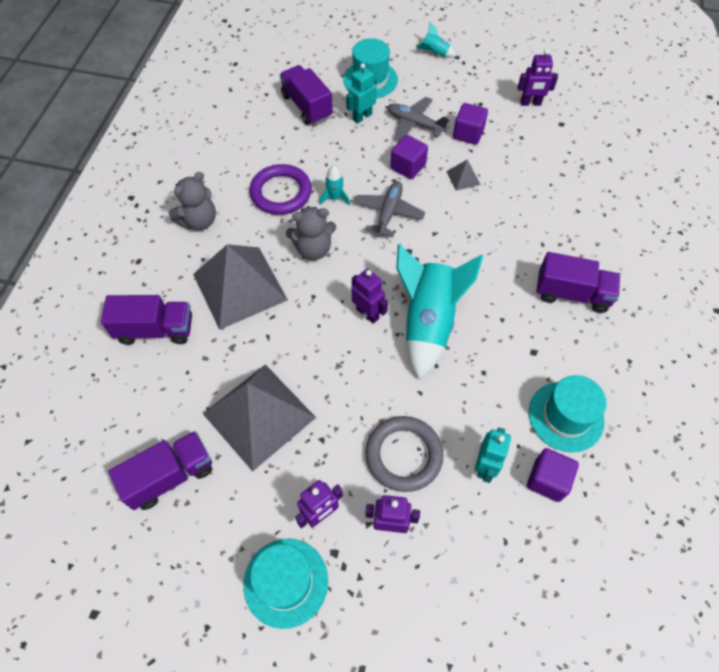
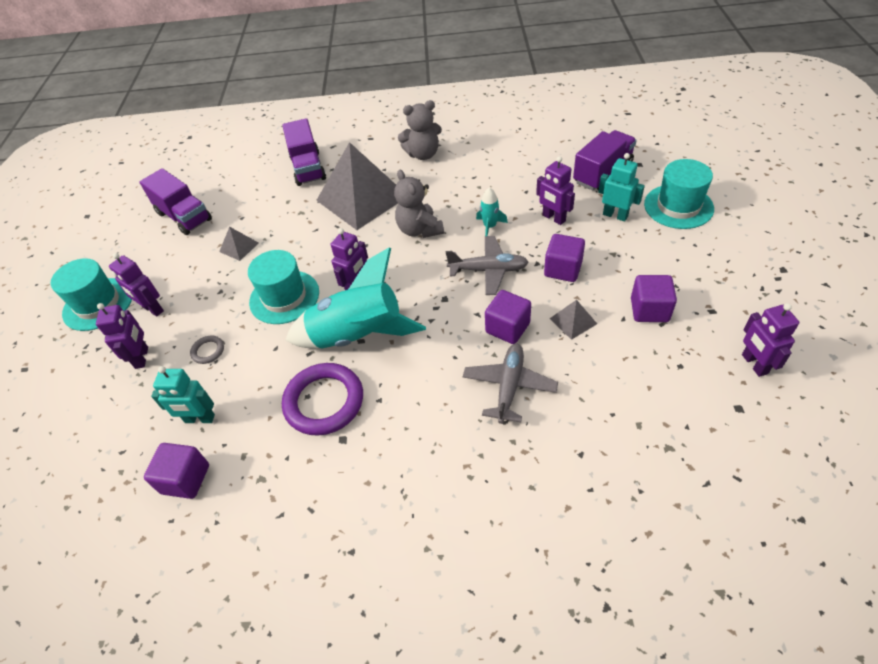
camera: 80 degrees right, 10 degrees down
grey teddy bear [169,172,216,230] -> grey teddy bear turned 45 degrees counterclockwise [398,100,442,160]
grey pyramid [203,364,316,471] -> grey pyramid [219,227,259,261], size x0.40
purple ring [250,164,312,215] -> purple ring moved to [282,363,363,436]
grey ring [365,416,443,492] -> grey ring [190,336,224,364], size x0.45
grey plane [387,97,450,140] -> grey plane moved to [463,344,558,424]
turquoise rocket [416,22,456,58] -> none
turquoise hat [529,375,606,452] -> turquoise hat moved to [248,250,319,324]
purple truck [536,252,620,313] -> none
none -> purple cube [485,290,531,344]
none -> purple robot [536,156,575,225]

